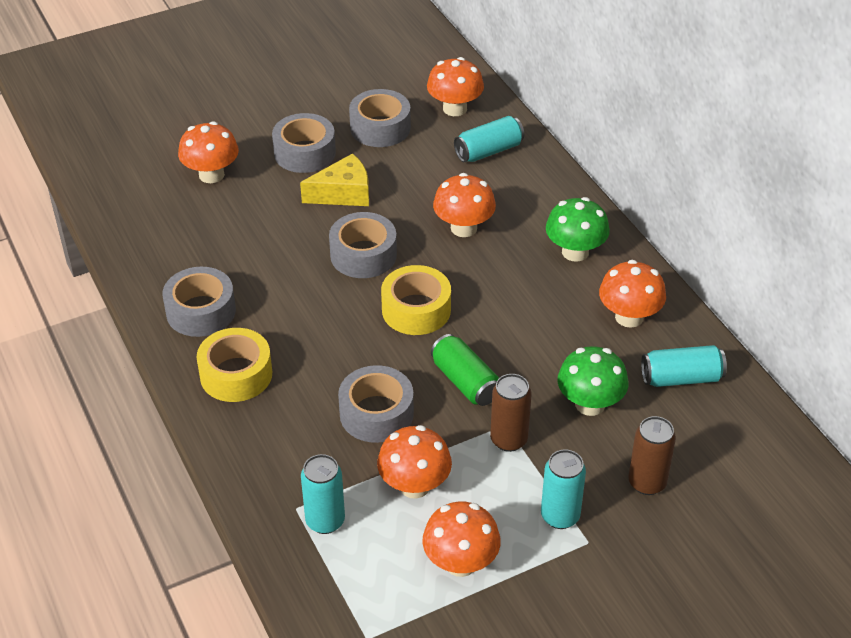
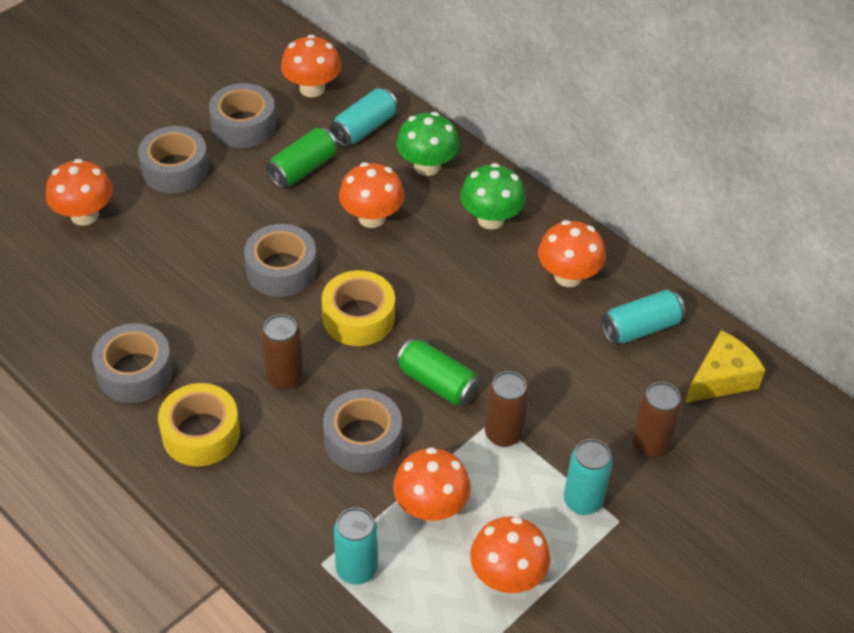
camera: 20 degrees left, 5 degrees up
yellow cheese [300,153,369,206] -> yellow cheese moved to [685,330,765,403]
green mushroom [558,346,628,416] -> green mushroom moved to [396,112,460,176]
none -> brown can [261,314,304,390]
none -> green can [266,128,337,188]

